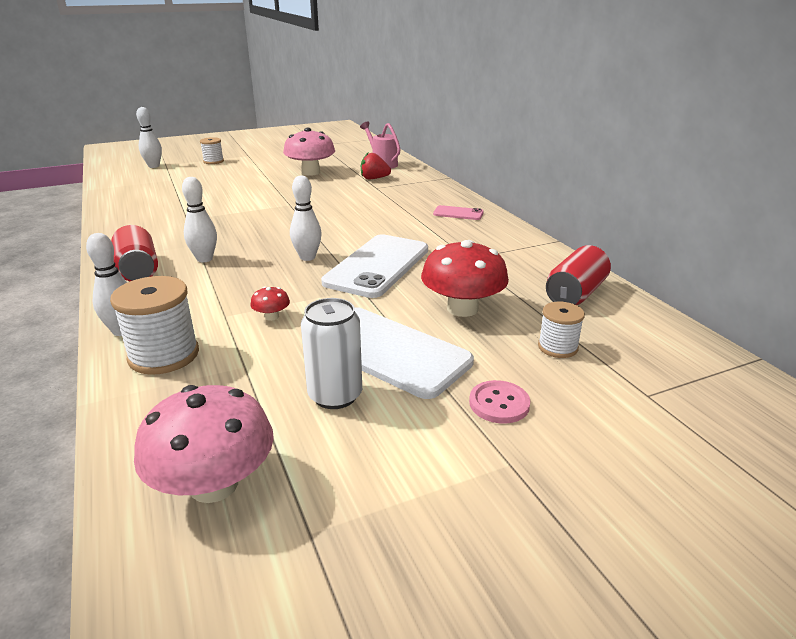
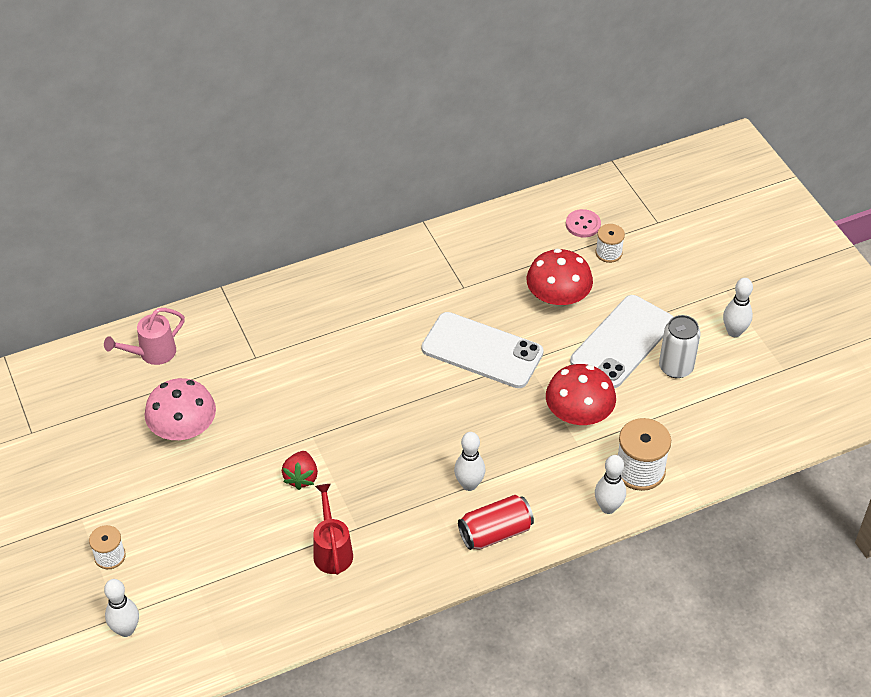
camera: 90 degrees left, 20 degrees up
pink mushroom [134,385,274,503] -> none
red mushroom [250,287,290,321] -> red mushroom [546,364,616,425], size x2.25
white bowling pin [290,176,322,261] -> white bowling pin moved to [723,278,753,337]
red strawberry [361,153,391,179] -> red strawberry moved to [282,451,318,490]
pink phone [433,205,484,220] -> none
pink button [469,380,530,424] -> pink button moved to [566,209,601,238]
red can [546,245,611,305] -> none
none -> red watering can [313,484,353,575]

